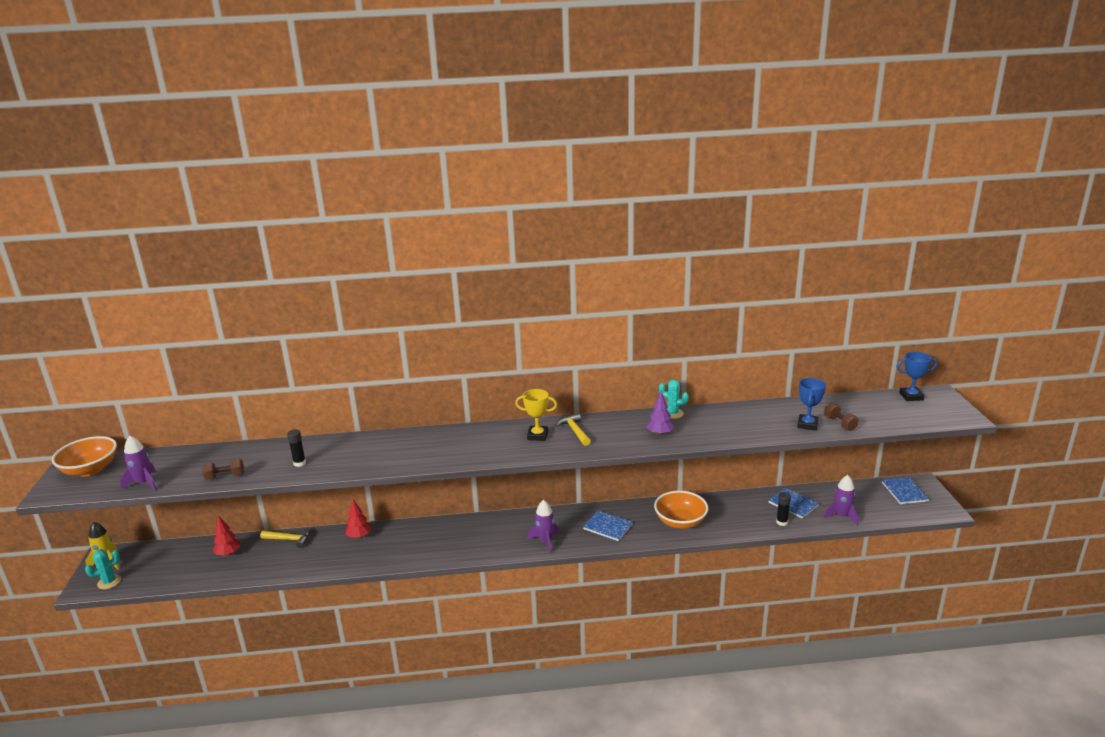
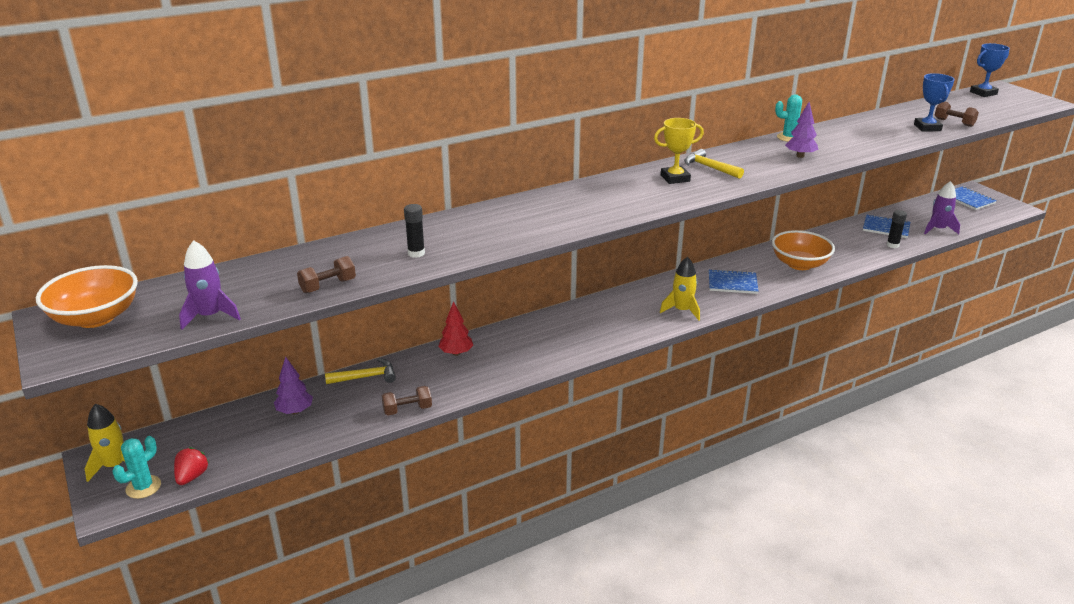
camera: 25 degrees left, 5 degrees up
red tree [213,515,240,556] -> purple tree [274,356,313,414]
purple rocket [527,500,559,553] -> yellow rocket [660,257,700,320]
none -> red strawberry [174,447,209,485]
none -> brown dumbbell [382,386,432,415]

